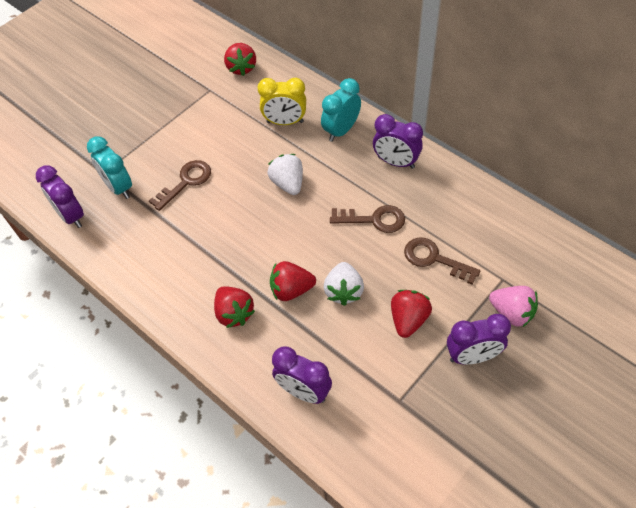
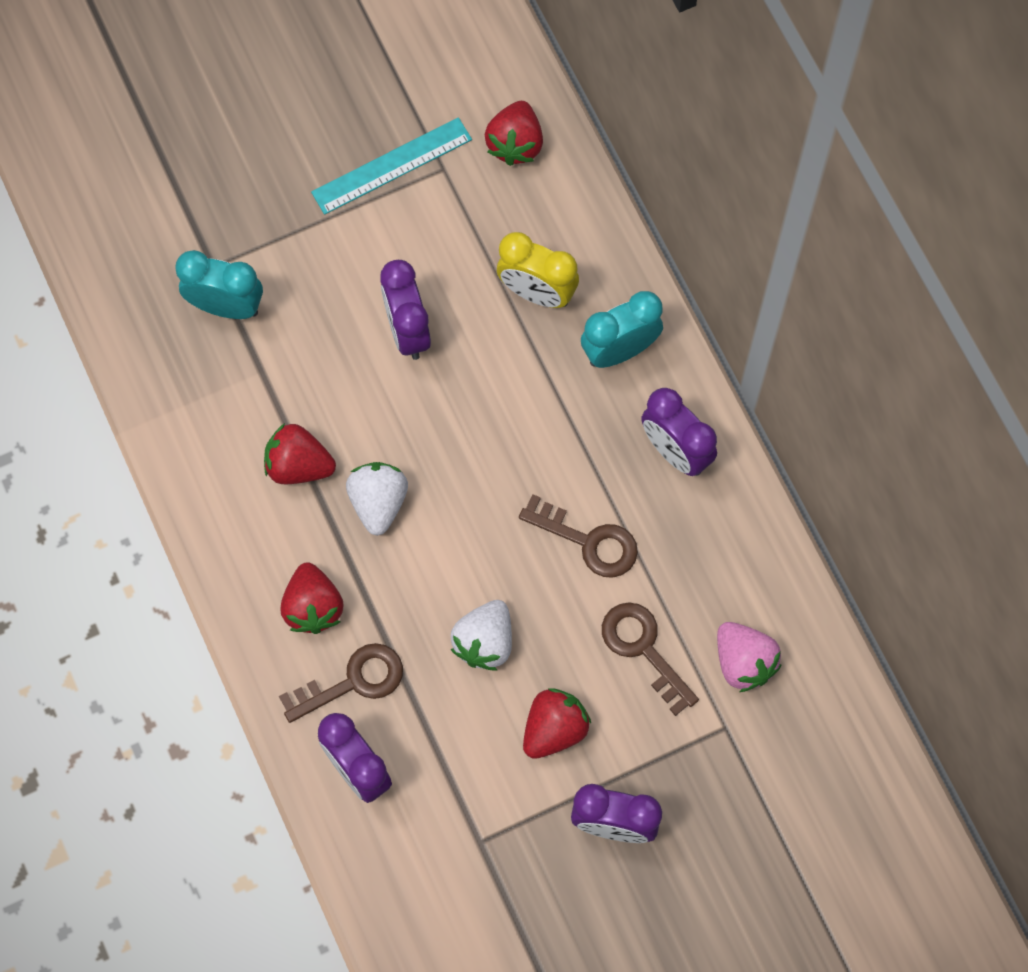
camera: 20 degrees right, 15 degrees up
purple clock [36,165,84,228] -> purple clock moved to [381,260,431,360]
turquoise clock [87,136,132,199] -> turquoise clock turned 120 degrees clockwise [175,250,263,319]
brown key [149,160,211,211] -> brown key moved to [279,643,403,723]
white strawberry [268,154,303,195] -> white strawberry moved to [346,462,408,536]
red strawberry [270,261,316,301] -> red strawberry moved to [264,423,336,484]
pink strawberry [489,286,538,328] -> pink strawberry moved to [717,622,782,692]
none -> turquoise ruler [311,117,472,215]

